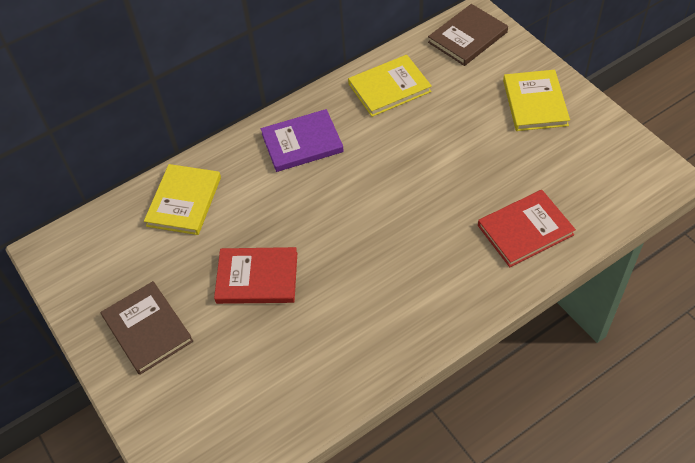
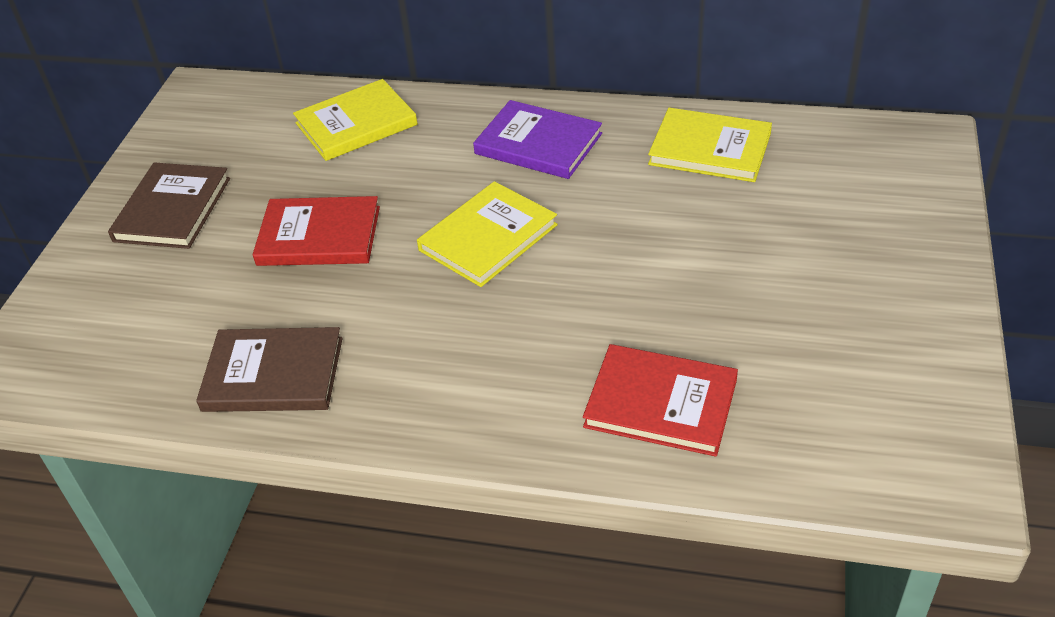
camera: 45 degrees right, 10 degrees down
red book [214,247,297,304] -> red book turned 45 degrees counterclockwise [253,196,380,266]
brown book [428,4,508,66] -> brown book moved to [196,327,343,412]
yellow book [503,70,570,131] -> yellow book moved to [417,181,558,287]

